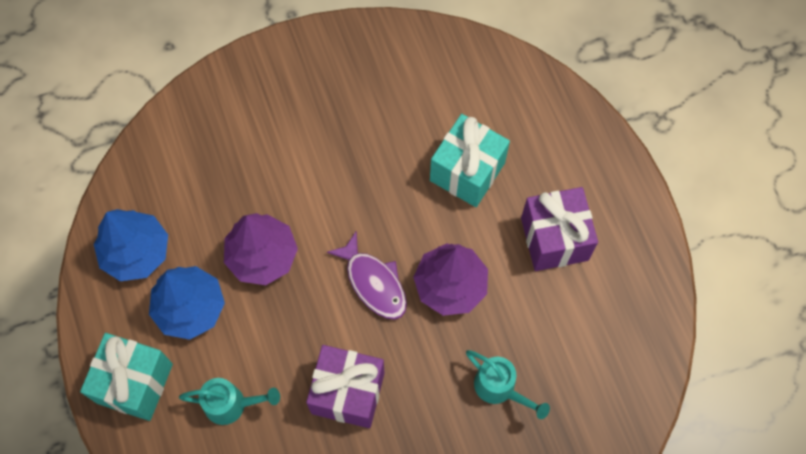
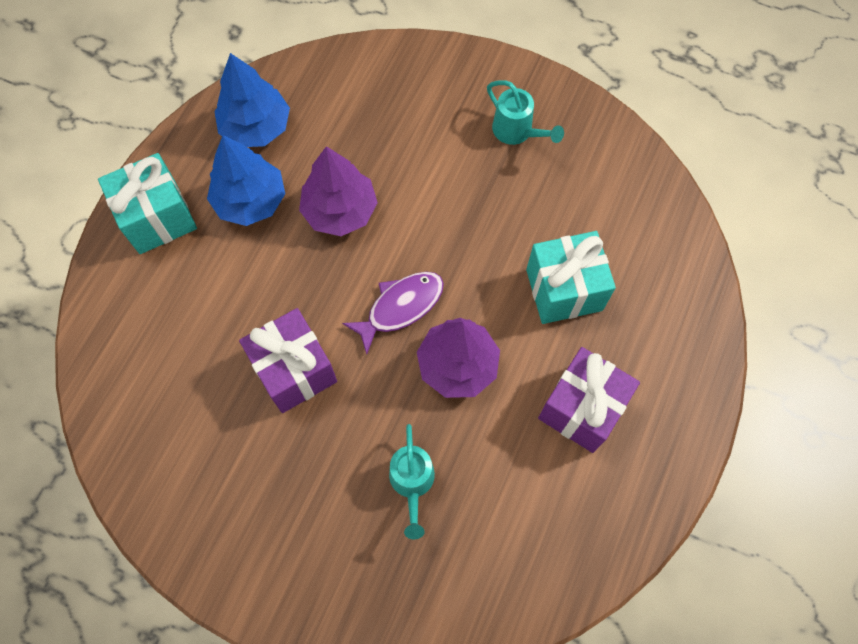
camera: 45 degrees right, 0 degrees up
turquoise watering can [179,378,280,425] -> turquoise watering can moved to [487,80,564,145]
purple fish [326,231,407,319] -> purple fish turned 135 degrees counterclockwise [342,271,444,354]

